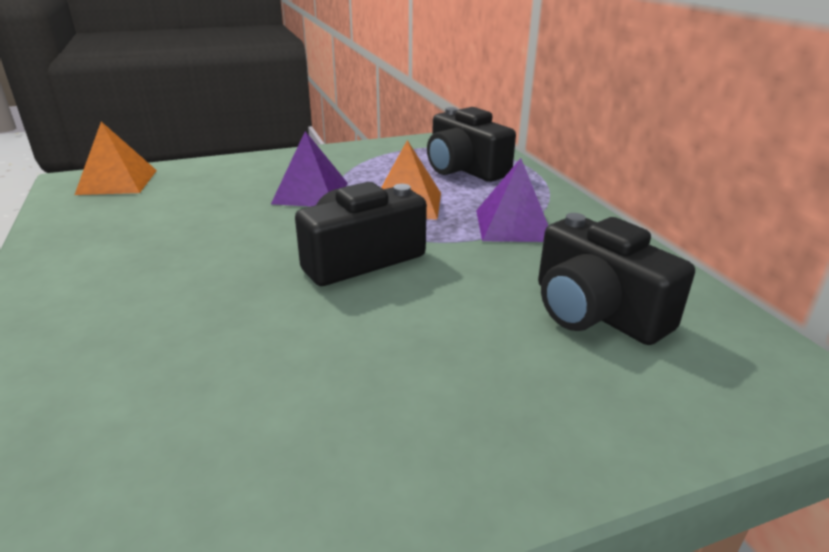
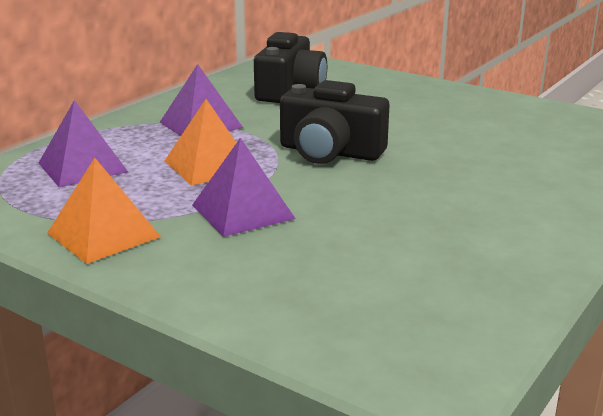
camera: 125 degrees left, 5 degrees down
orange pyramid [75,122,157,195] -> orange pyramid moved to [47,158,161,264]
black camera [427,107,516,182] -> purple pyramid [39,100,128,187]

